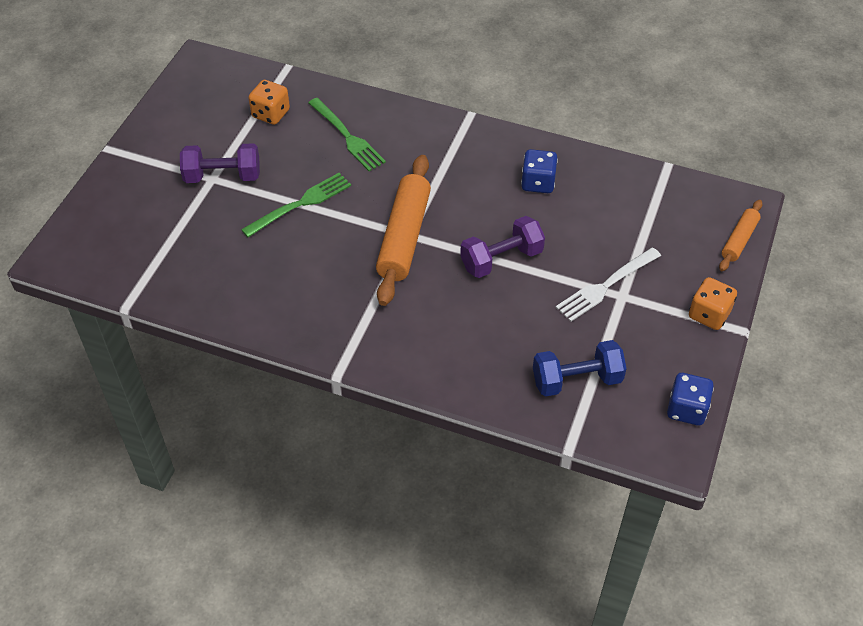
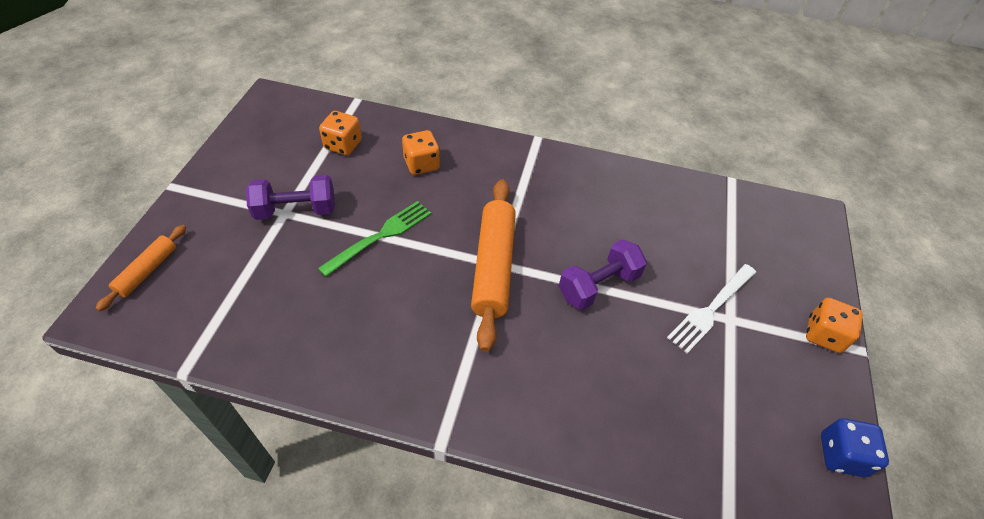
camera: 10 degrees left, 0 degrees up
green fork [309,98,386,171] -> orange dice [402,130,440,175]
blue dice [521,149,558,193] -> none
blue dumbbell [533,340,627,397] -> none
orange rolling pin [719,200,763,271] -> orange rolling pin moved to [96,225,186,311]

